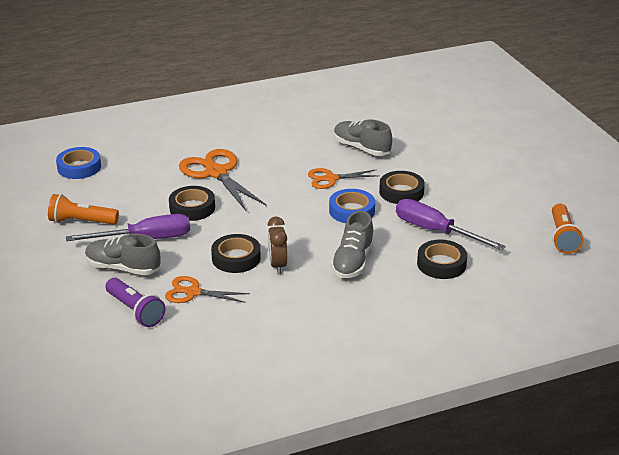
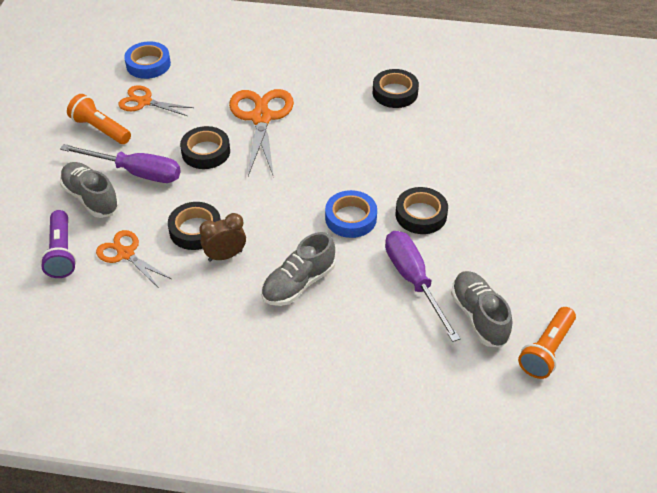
camera: 30 degrees right, 15 degrees up
brown clock [267,216,287,274] -> brown clock turned 45 degrees clockwise [199,213,246,262]
orange scissors [308,168,380,189] -> orange scissors moved to [118,86,194,116]
grey shoe [334,119,392,156] -> grey shoe moved to [451,271,512,348]
black tape [417,240,467,279] -> black tape moved to [373,69,419,108]

